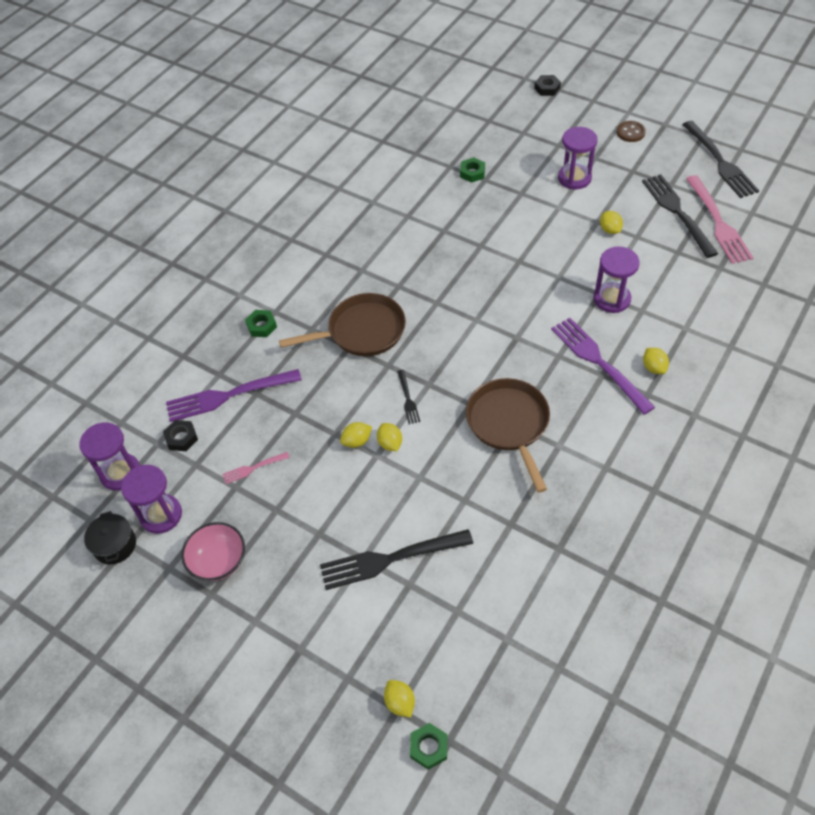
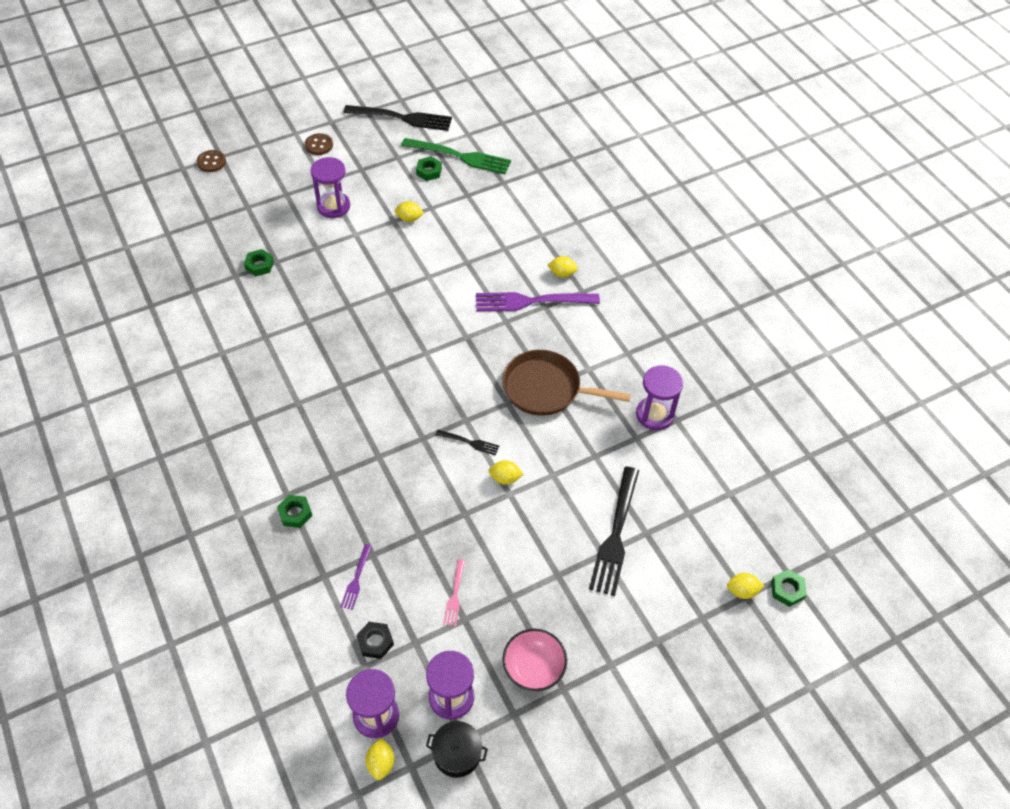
camera: 65 degrees left, 0 degrees up
purple fork [166,369,302,422] -> purple fork [340,544,372,610], size x0.48
brown pan [279,293,406,356] -> none
yellow lemon [340,422,372,448] -> yellow lemon moved to [365,738,395,780]
black nut [534,75,561,96] -> brown button [197,150,226,172]
purple hourglass [593,246,640,313] -> purple hourglass moved to [636,365,683,430]
black fork [642,174,718,258] -> green nut [416,156,442,181]
pink fork [686,175,753,264] -> green fork [401,138,511,174]

